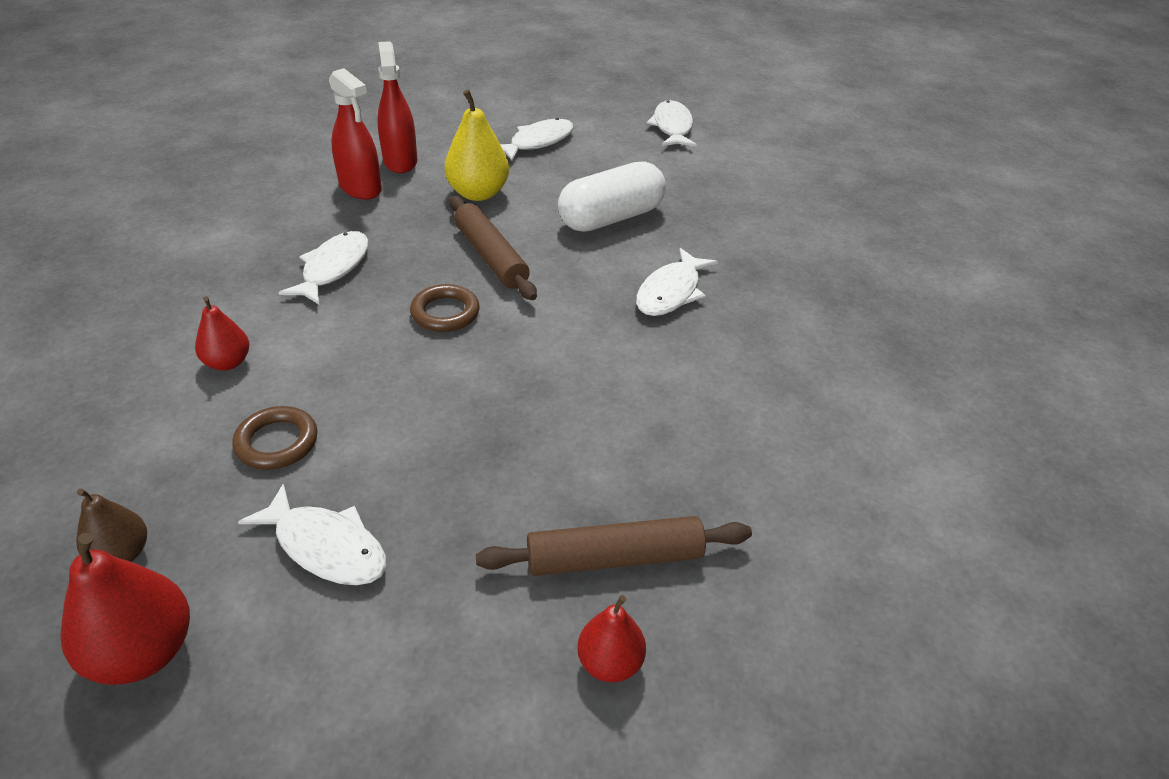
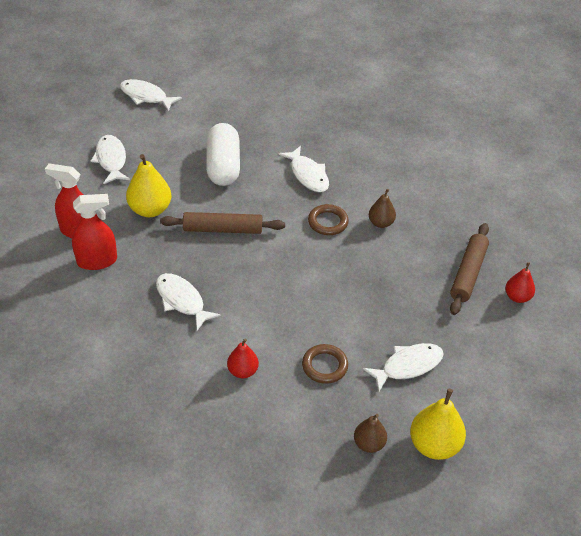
camera: 60 degrees left, 5 degrees up
red pear [61,533,190,685] -> yellow pear [410,388,466,460]
brown ring [410,284,480,332] -> brown ring moved to [308,204,349,235]
none -> brown pear [369,189,396,228]

